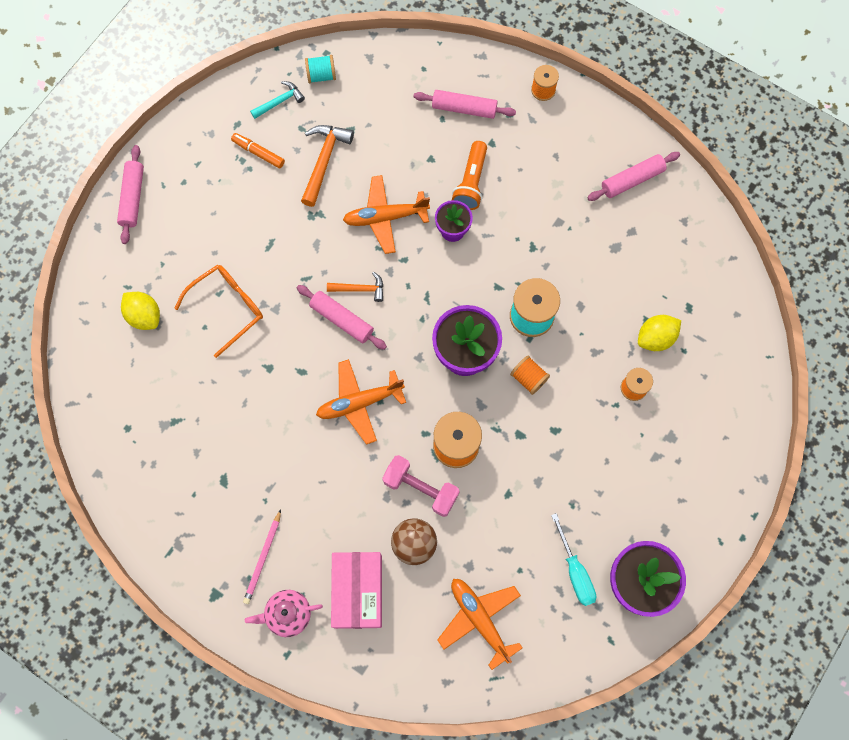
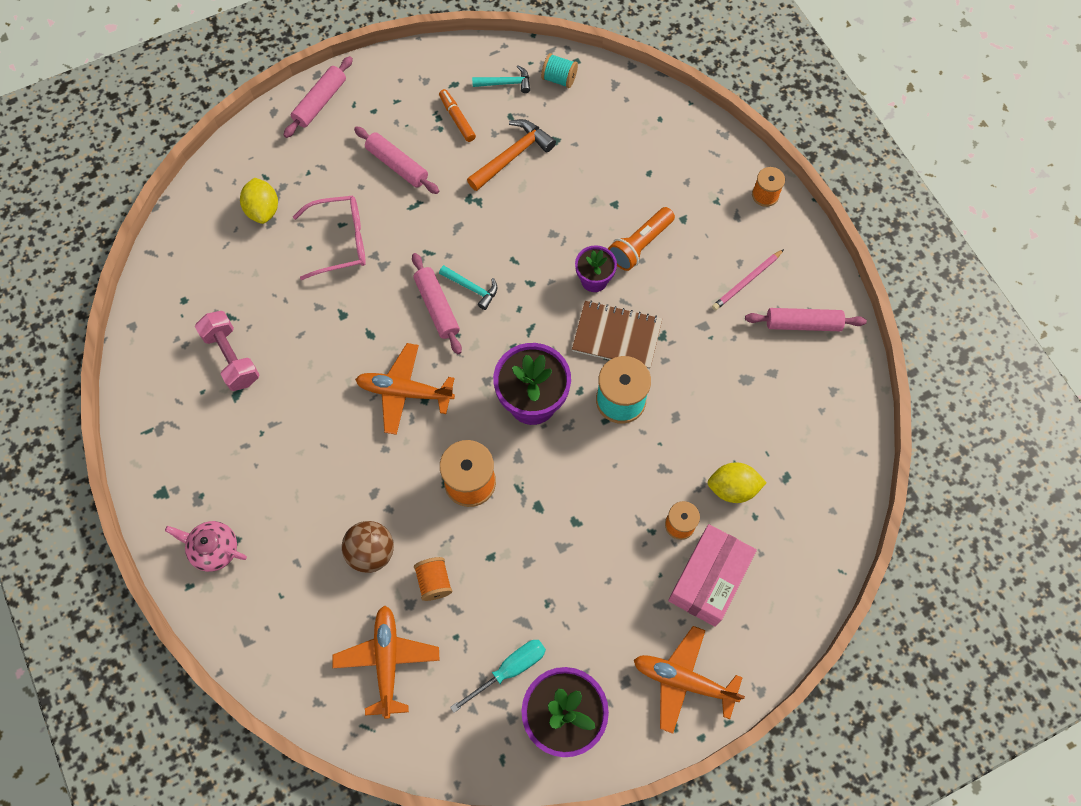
camera: 30 degrees right, 5 degrees down
orange glasses [174,265,263,358] -> pink glasses [293,196,366,280]
pink pencil [243,509,281,604] -> pink pencil moved to [712,249,784,310]
orange hammer [327,272,383,302] -> turquoise hammer [439,265,498,310]
pink box [331,552,382,629] -> pink box moved to [668,524,757,627]
orange plane [343,175,430,254] -> orange plane moved to [634,626,745,734]
pink dumbbell [382,455,460,517] -> pink dumbbell moved to [195,311,260,391]
pink rolling pin [414,90,516,119] -> pink rolling pin moved to [354,126,439,194]
orange spool [510,355,550,395] -> orange spool moved to [414,557,452,601]
turquoise screwdriver [551,513,596,606] -> turquoise screwdriver turned 135 degrees counterclockwise [450,640,546,713]
none -> brown notebook [572,301,662,369]

